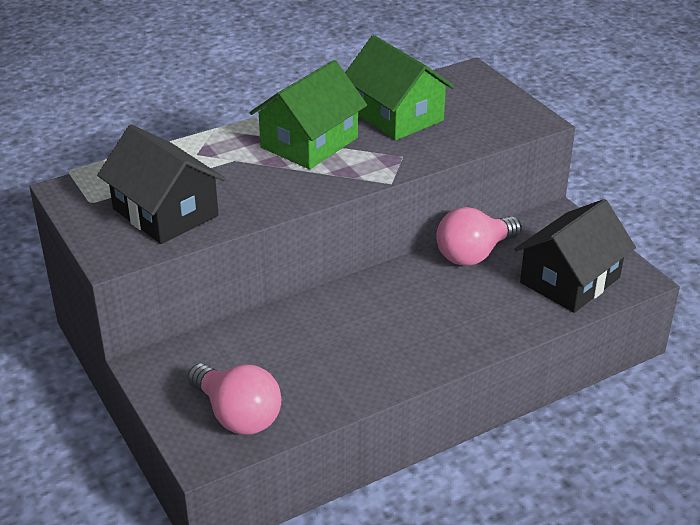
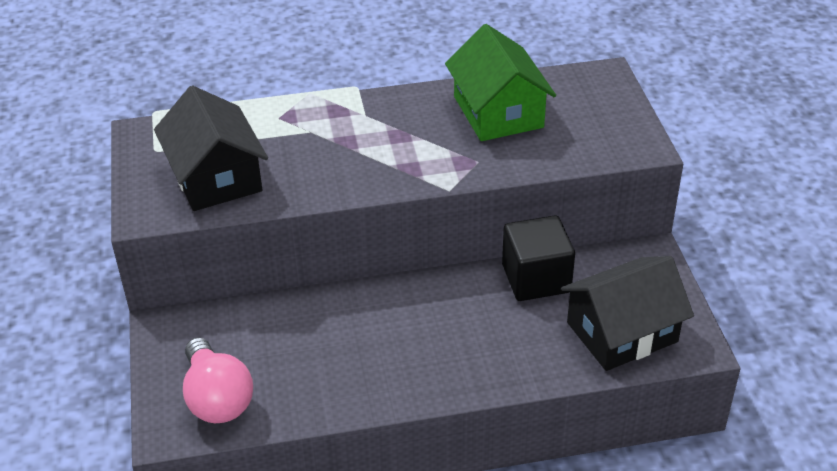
camera: 20 degrees right, 5 degrees up
green house [250,60,367,169] -> none
pink light bulb [436,207,521,266] -> black cube [502,215,575,301]

